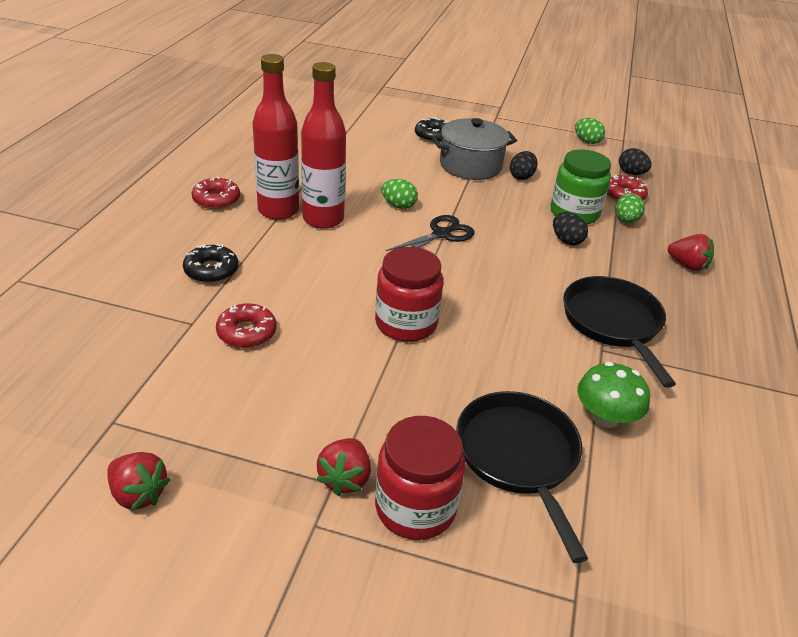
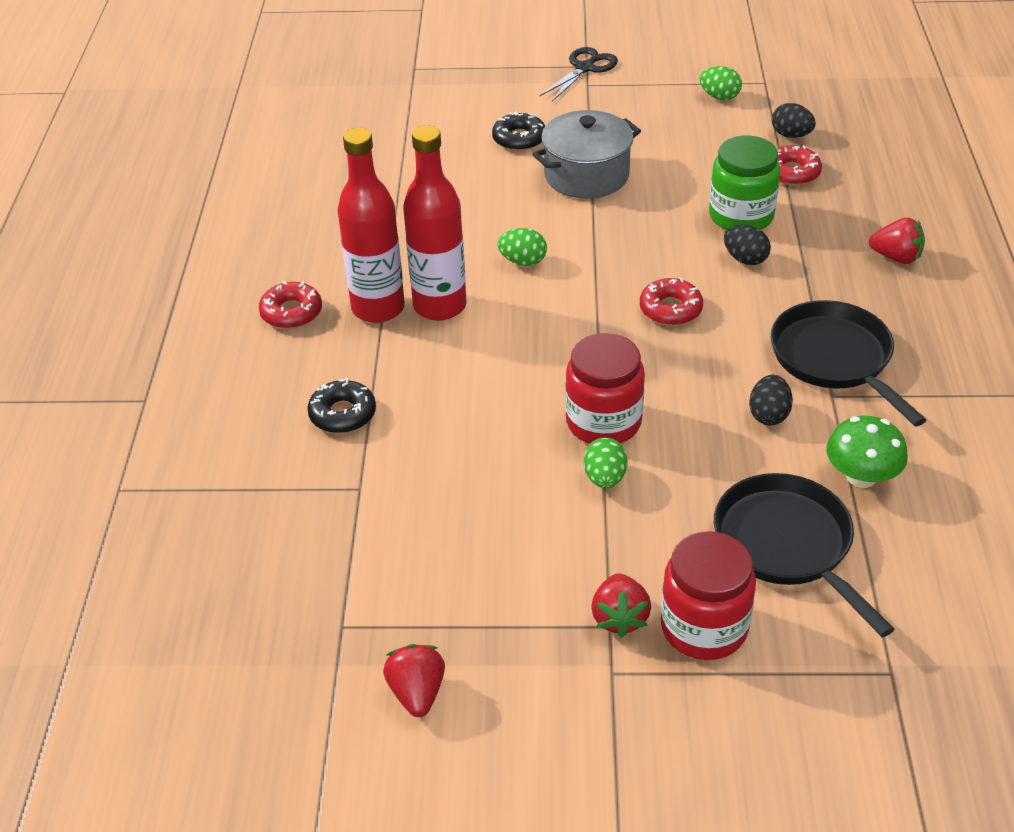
camera: 10 degrees left, 5 degrees up
red strawberry [107,452,170,511] -> red strawberry turned 120 degrees counterclockwise [383,644,445,717]
red donut [216,303,276,348] -> red donut moved to [640,278,703,325]
black scissors [386,215,474,251] -> black scissors moved to [540,47,618,101]
black egg [510,151,537,180] -> black egg moved to [749,375,793,425]
green egg [615,193,645,223] -> green egg moved to [584,437,627,488]

